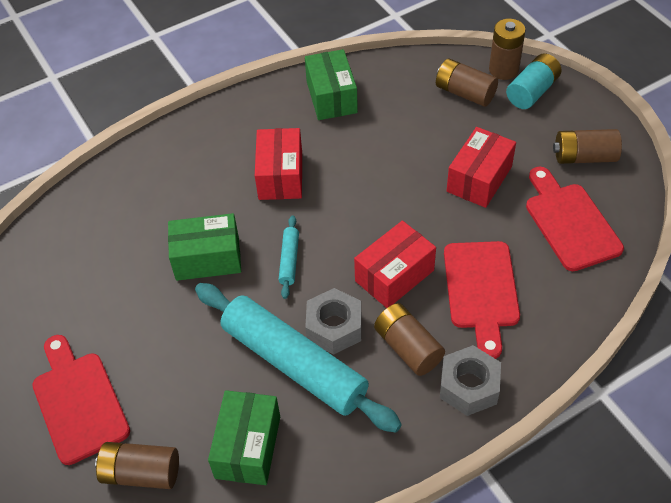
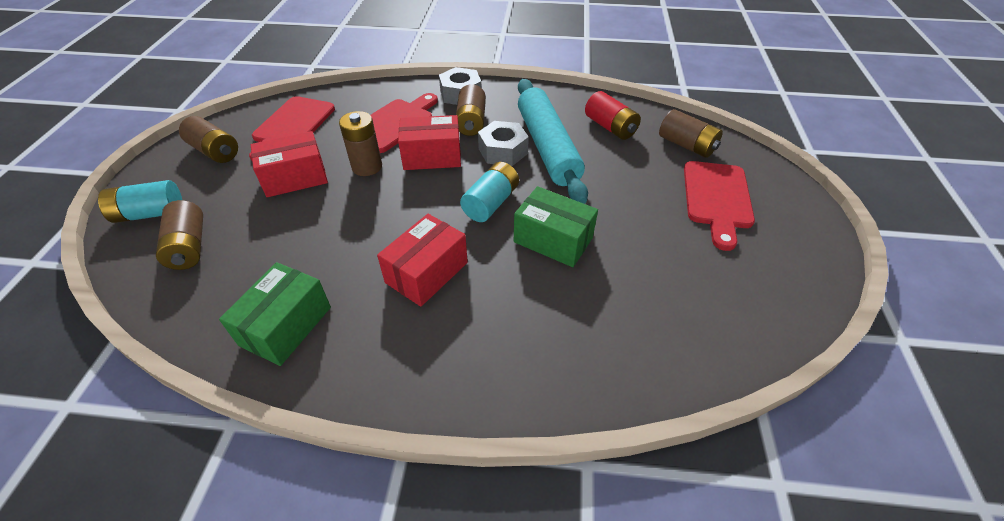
camera: 145 degrees left, 5 degrees down
green box [208,390,280,485] -> red battery [585,91,641,140]
turquoise rolling pin [278,215,299,299] -> turquoise battery [460,162,519,222]
brown battery [489,19,526,80] -> brown battery moved to [339,111,382,176]

